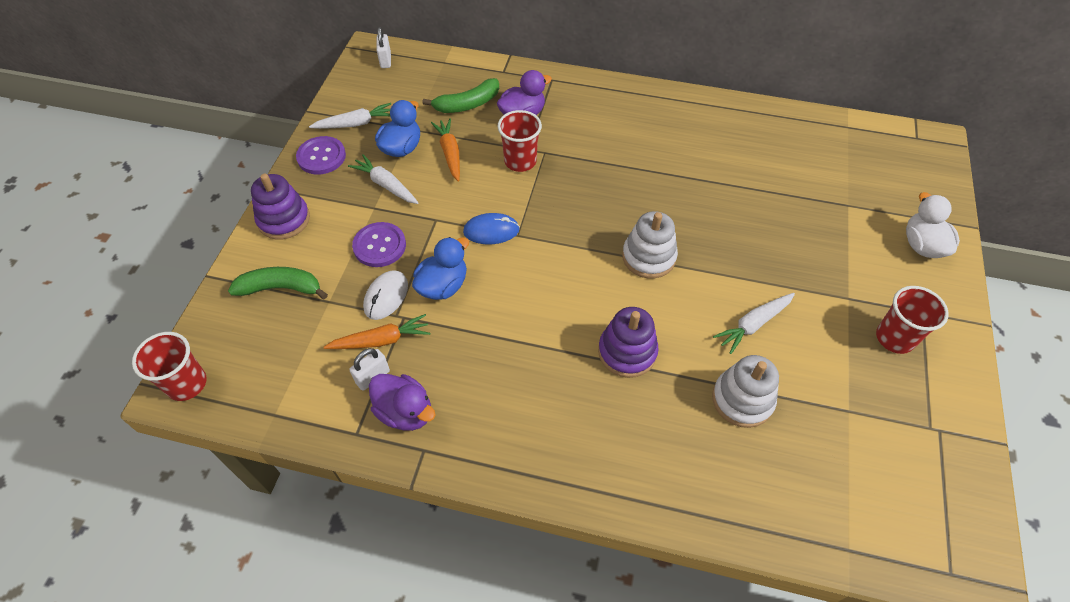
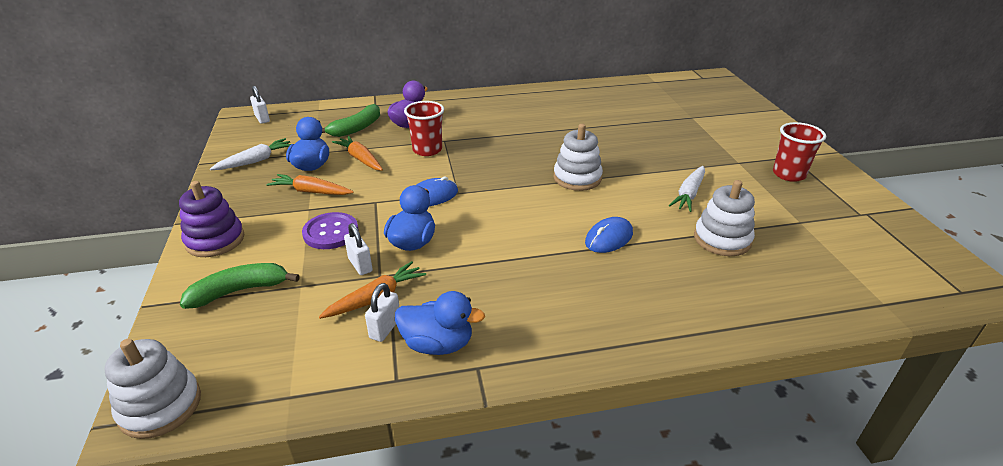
camera: 25 degrees left, 20 degrees down
red cup [132,332,206,401] -> white stacking toy [105,339,201,439]
purple button [296,136,346,175] -> none
white carrot [348,154,419,204] -> orange carrot [267,174,354,195]
white mouse [363,270,408,320] -> white padlock [344,223,373,275]
purple duck [369,374,436,431] -> blue duck [395,291,485,355]
purple stacking toy [598,307,659,378] -> blue mouse [585,217,633,253]
white duck [906,192,960,258] -> none

